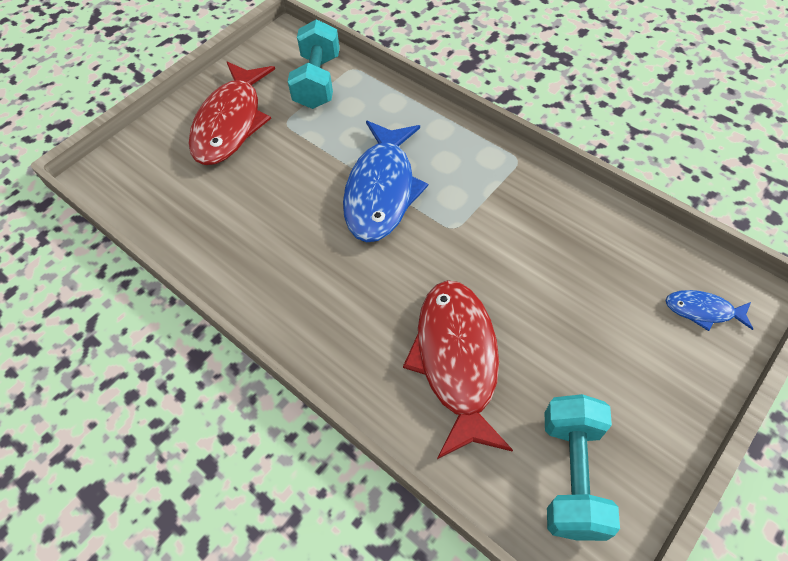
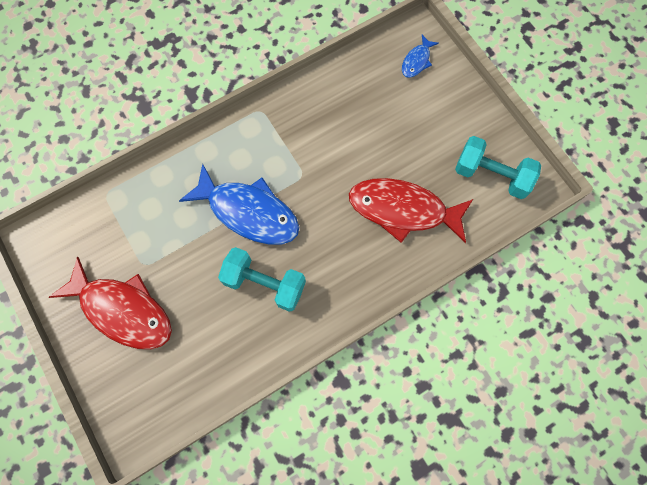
camera: 75 degrees left, 15 degrees up
turquoise dumbbell [288,19,340,109] -> turquoise dumbbell moved to [218,247,306,312]

